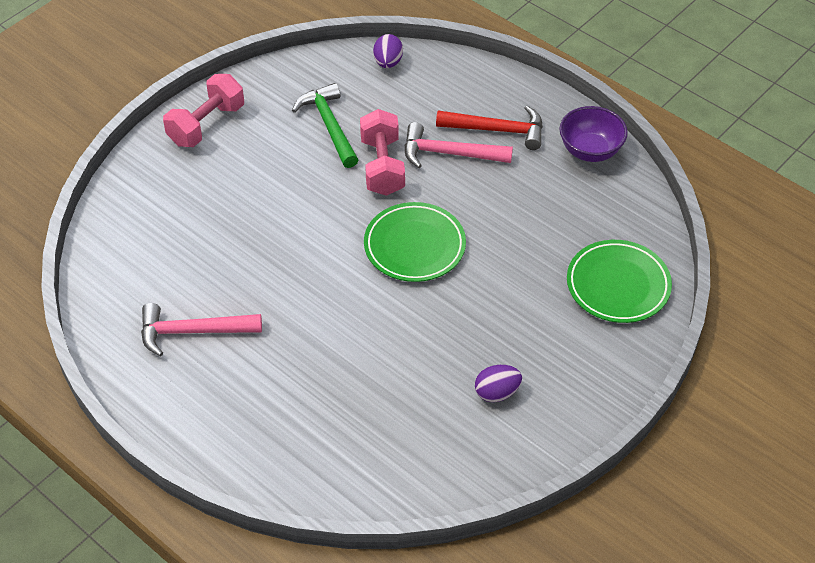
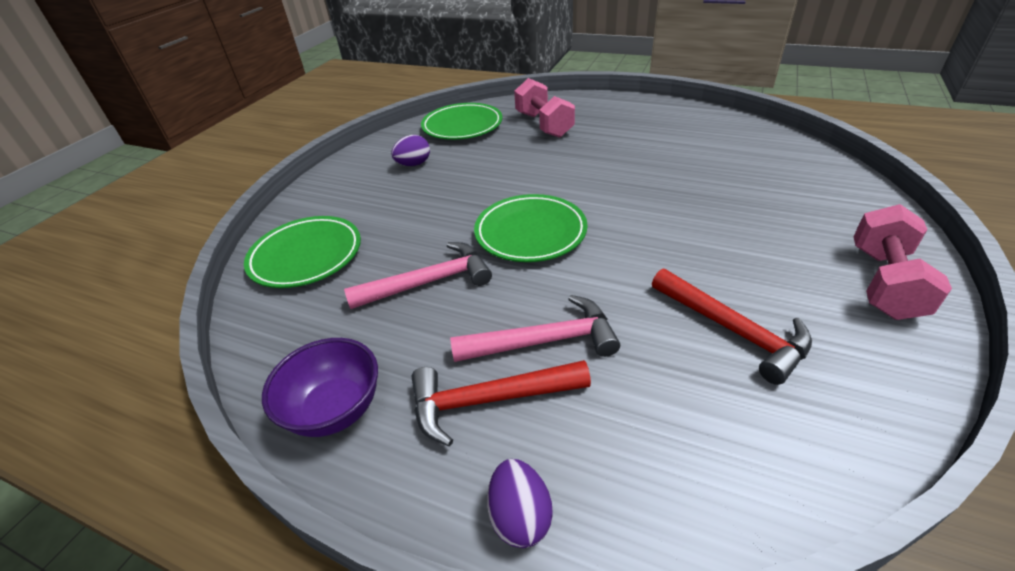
camera: 165 degrees right, 10 degrees down
pink hammer [141,303,262,357] -> pink hammer moved to [344,242,492,309]
green hammer [292,83,359,168] -> red hammer [652,268,812,385]
pink dumbbell [360,109,405,196] -> pink dumbbell moved to [514,78,575,138]
purple egg [373,34,403,68] -> purple egg moved to [487,459,553,548]
none -> green plate [421,103,502,140]

